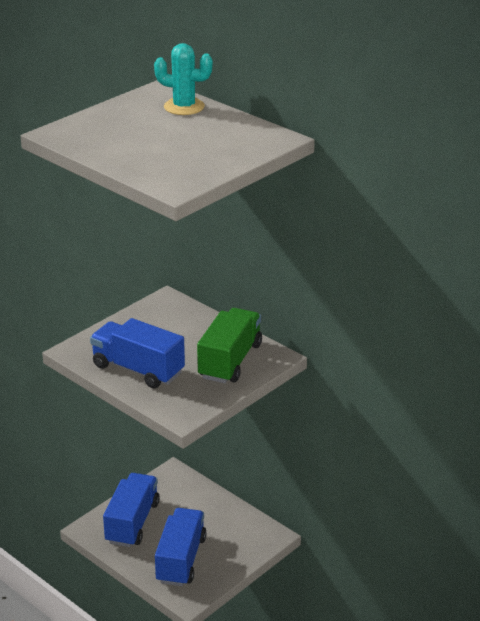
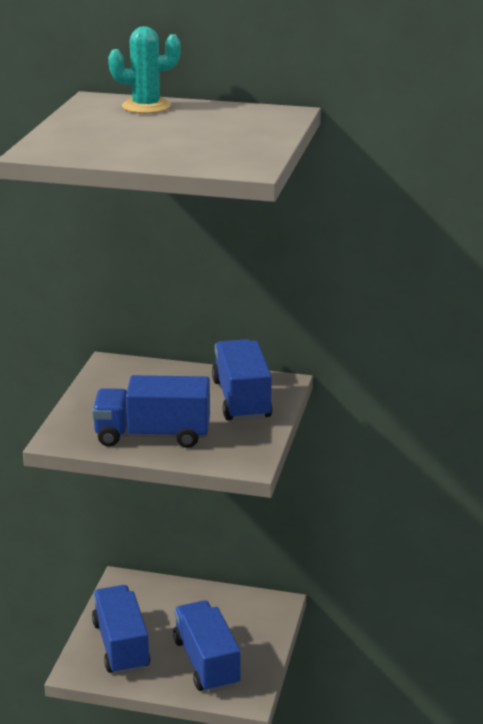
camera: 30 degrees left, 5 degrees down
green truck [197,308,262,383] -> blue truck [212,339,273,421]

